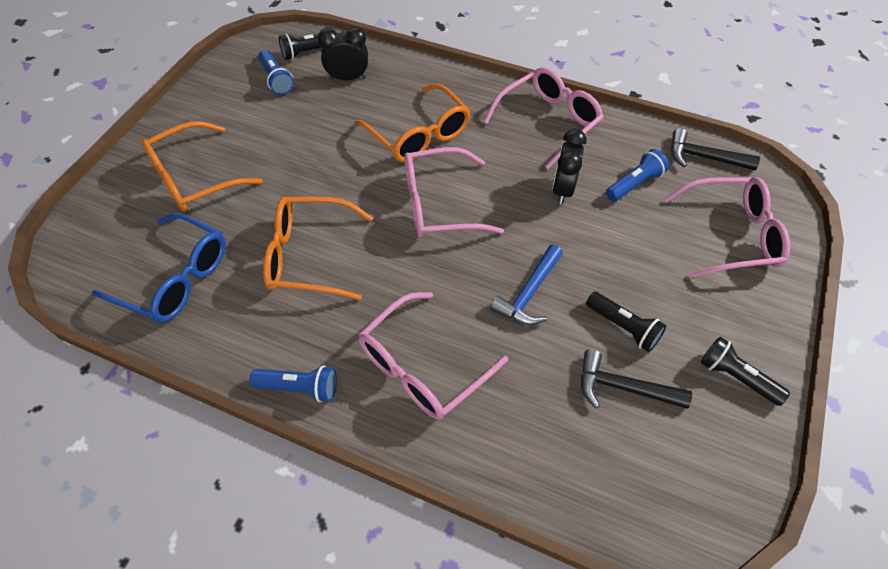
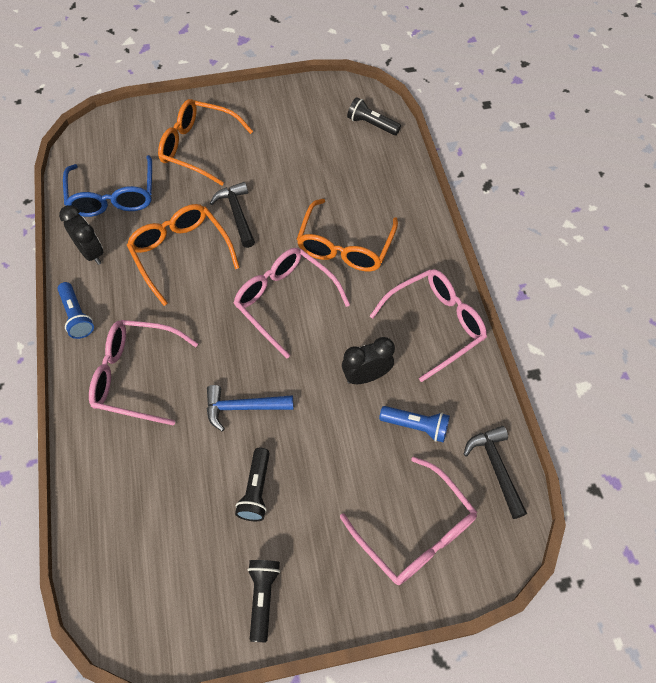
camera: 55 degrees right, 5 degrees up
blue flashlight [258,50,294,95] -> none
black clock [318,27,368,81] -> black clock moved to [59,205,104,265]
pink glasses [483,67,603,169] -> pink glasses turned 45 degrees counterclockwise [370,269,487,382]
black hammer [581,349,692,409] -> black hammer moved to [210,182,255,248]

